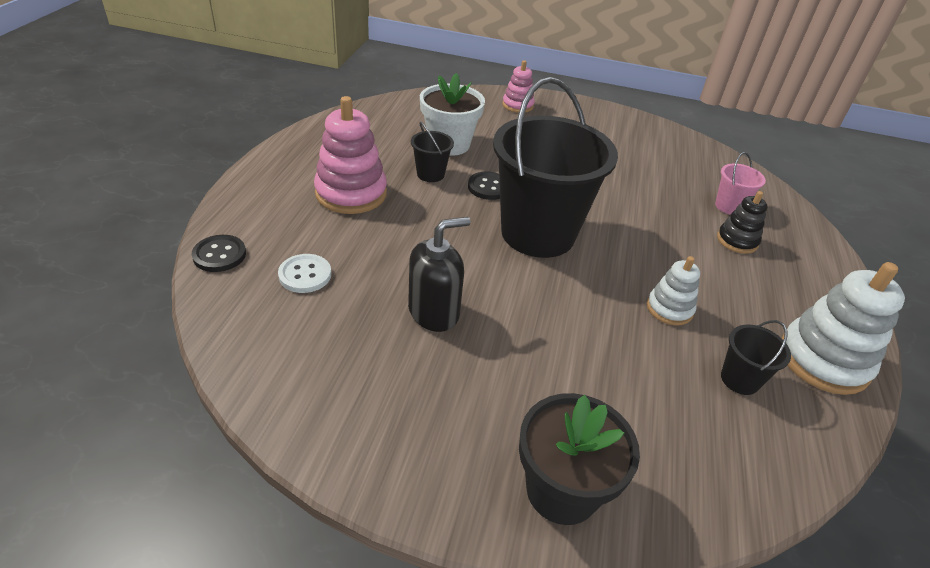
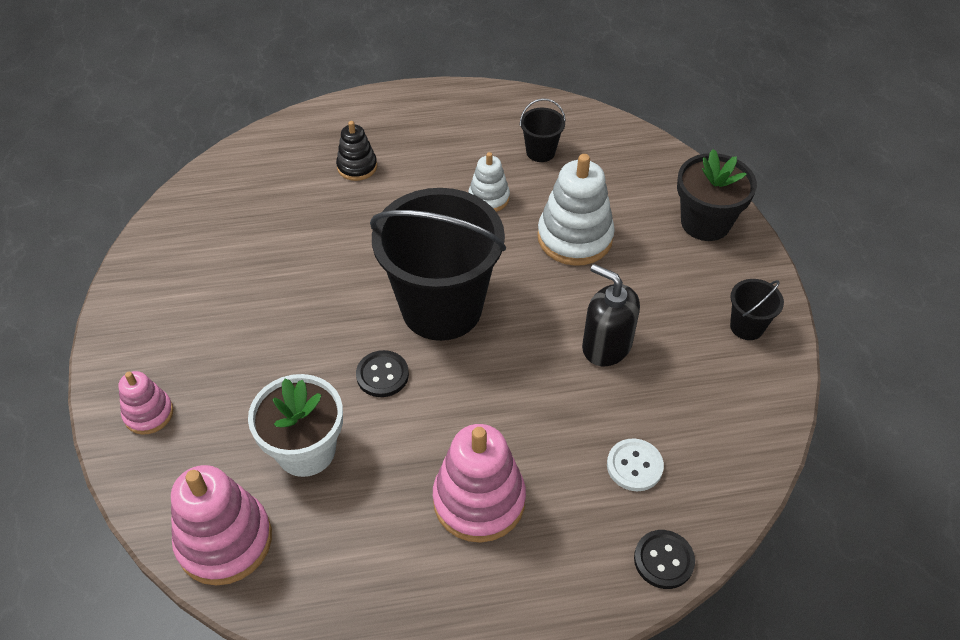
camera: 110 degrees left, 10 degrees up
black bucket [411,122,454,182] -> black bucket moved to [730,279,784,340]
pink bucket [715,152,766,215] -> none
white stacking toy [782,262,905,395] -> white stacking toy moved to [537,154,615,266]
none -> pink stacking toy [171,465,272,585]

